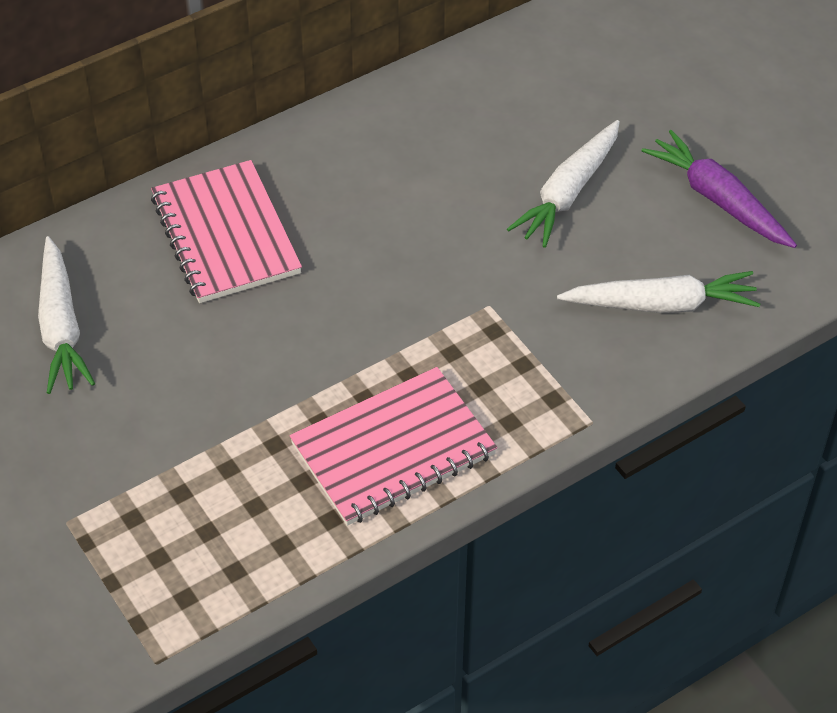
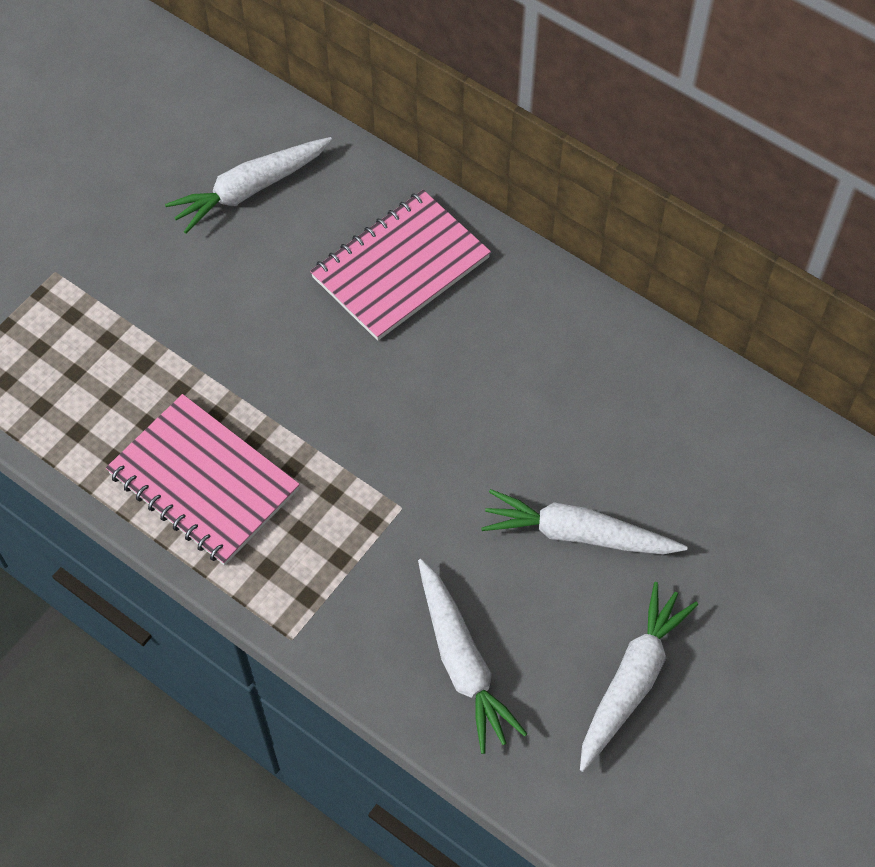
camera: 70 degrees right, 10 degrees up
purple carrot [641,130,797,248] -> white carrot [580,582,698,772]

